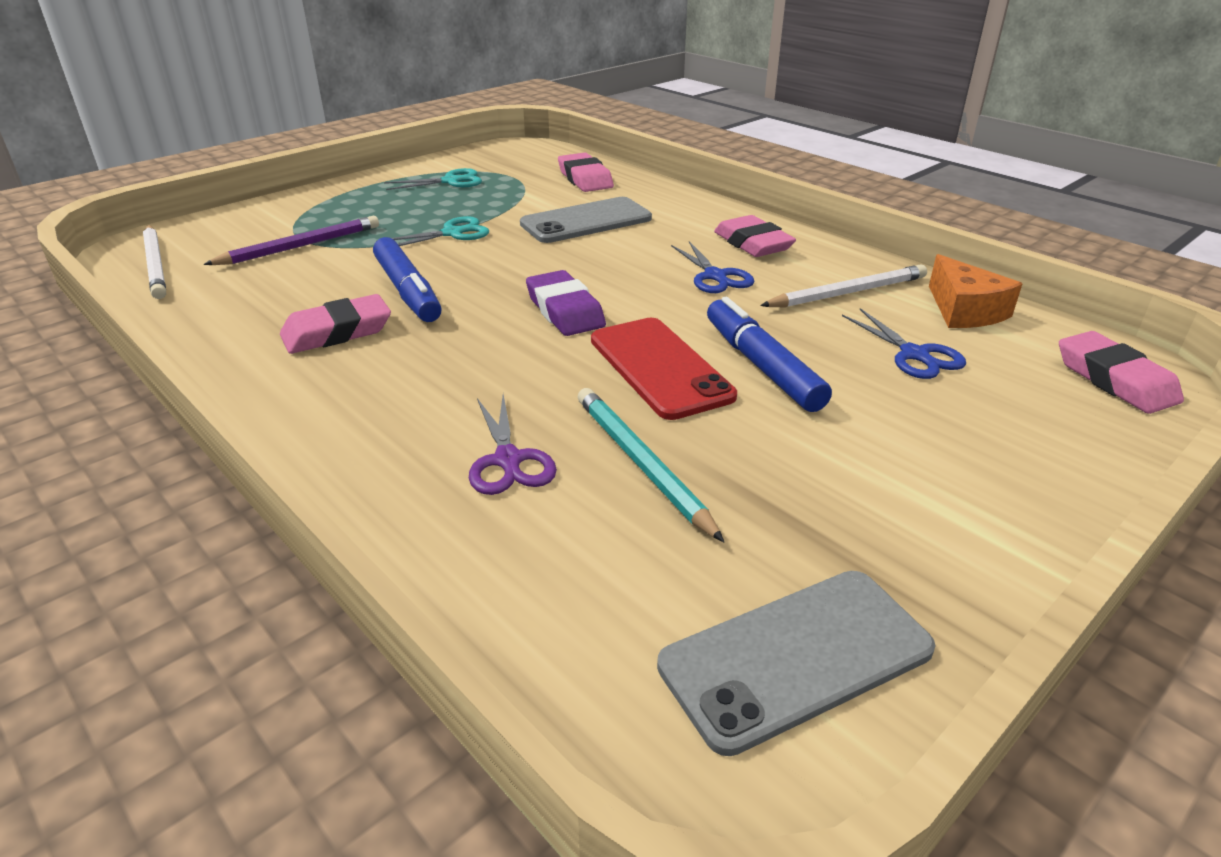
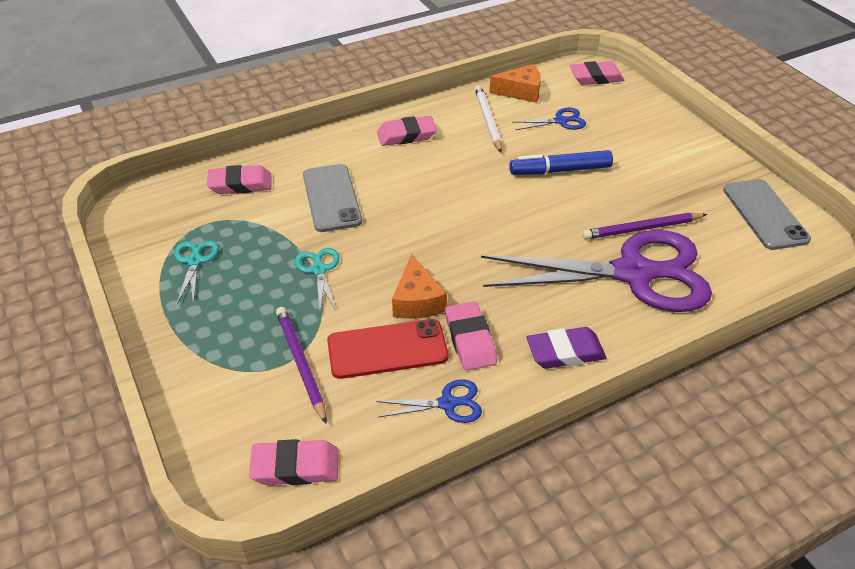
camera: 75 degrees left, 10 degrees up
white pencil [143,225,166,299] -> pink eraser [249,439,339,485]
blue marker [373,237,442,322] -> orange cheese [392,254,447,319]
purple scissors [469,394,557,495] -> purple scissors [481,230,712,312], size x2.49
purple eraser [526,270,606,336] -> purple eraser moved to [526,327,606,369]
turquoise pencil [578,388,724,542] -> purple pencil [582,213,707,240]
red phone [591,318,737,420] -> red phone moved to [327,319,448,379]
blue scissors [671,241,754,293] -> blue scissors moved to [376,379,482,423]

